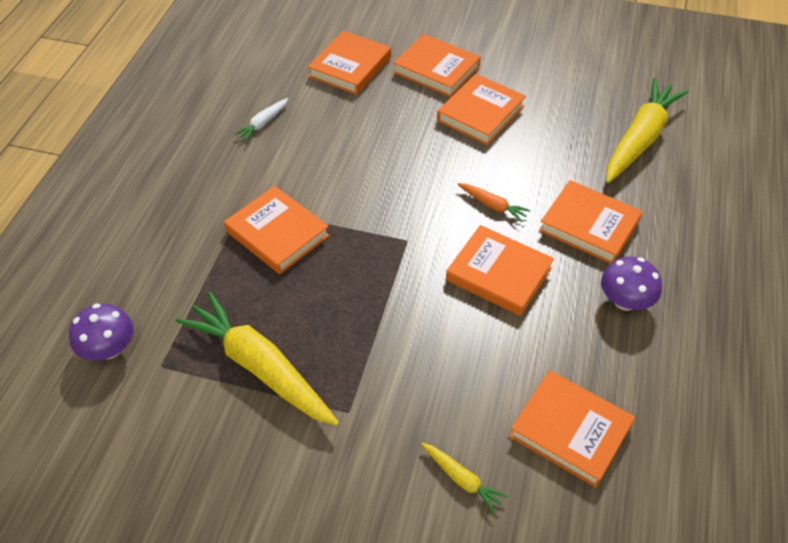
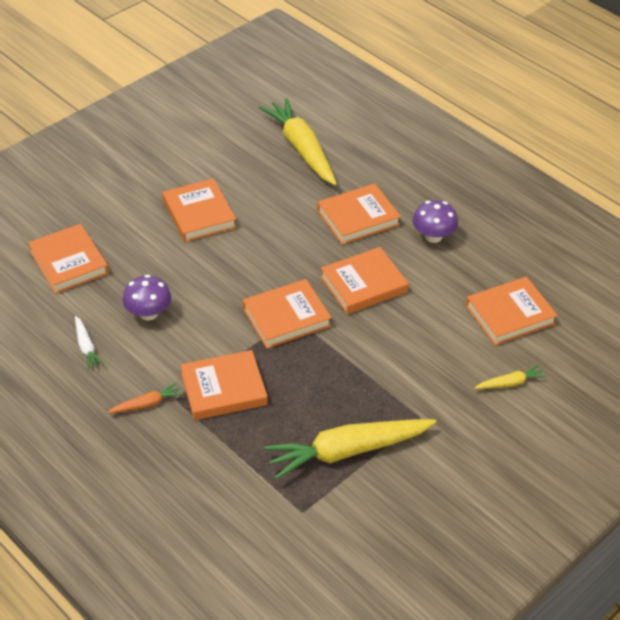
camera: 60 degrees left, 5 degrees down
purple mushroom [69,303,134,361] -> purple mushroom moved to [122,275,171,320]
orange book [393,34,481,97] -> orange book moved to [243,279,331,349]
orange carrot [457,183,531,222] -> orange carrot moved to [107,382,183,414]

